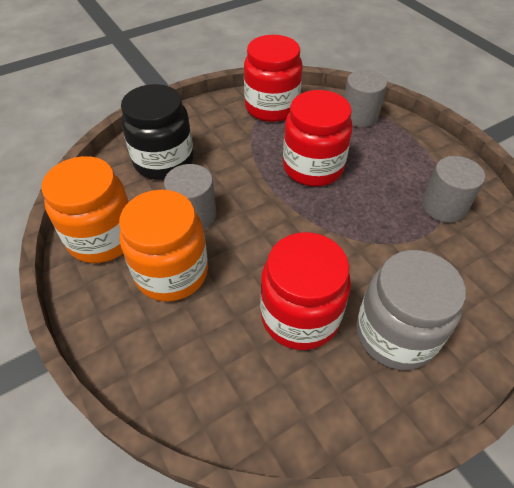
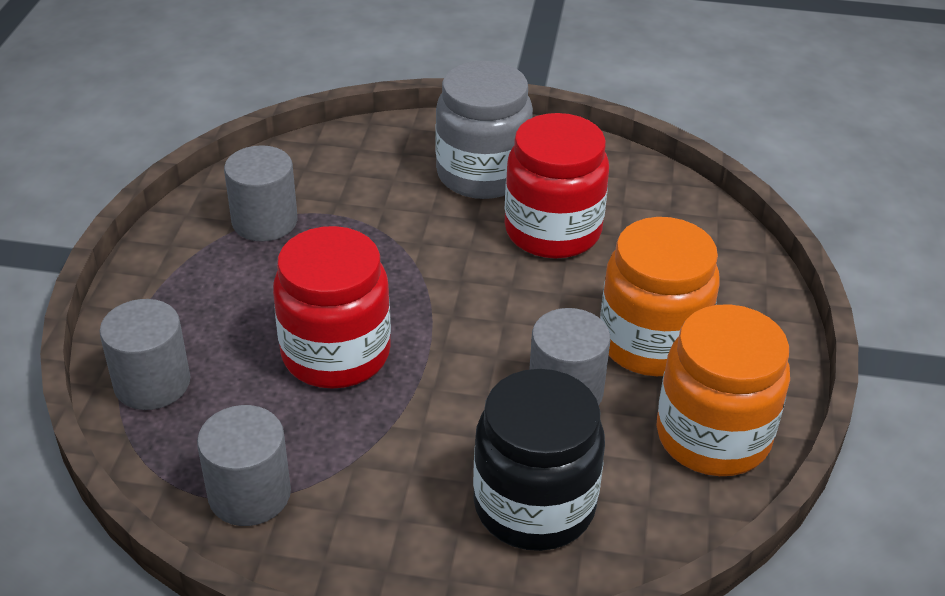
camera: 140 degrees left, 10 degrees down
red jar [244,35,303,122] -> grey cylinder [197,405,291,526]

